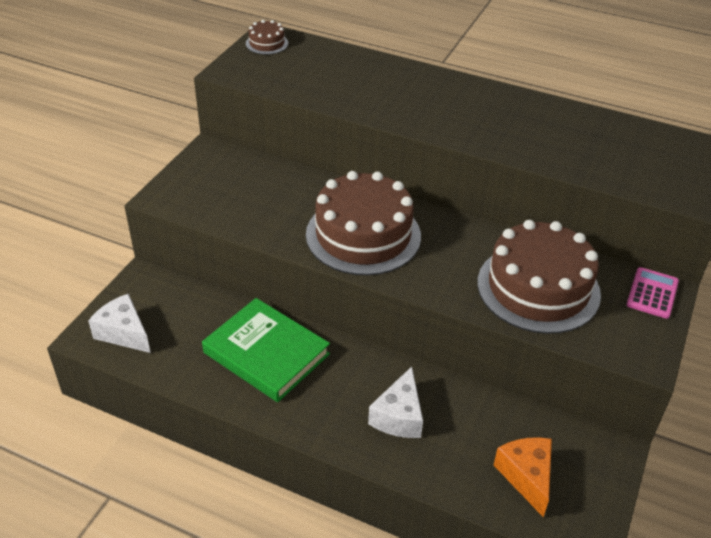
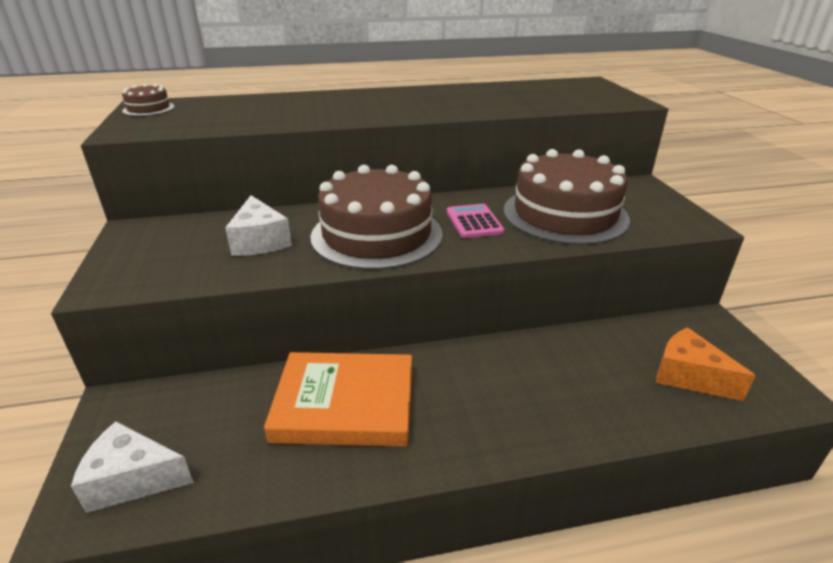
camera: 35 degrees left, 10 degrees down
green book [202,298,330,402] -> orange book [264,352,412,447]
white cheese [368,367,423,438] -> white cheese moved to [225,195,292,256]
pink calculator [626,267,679,319] -> pink calculator moved to [447,204,504,238]

